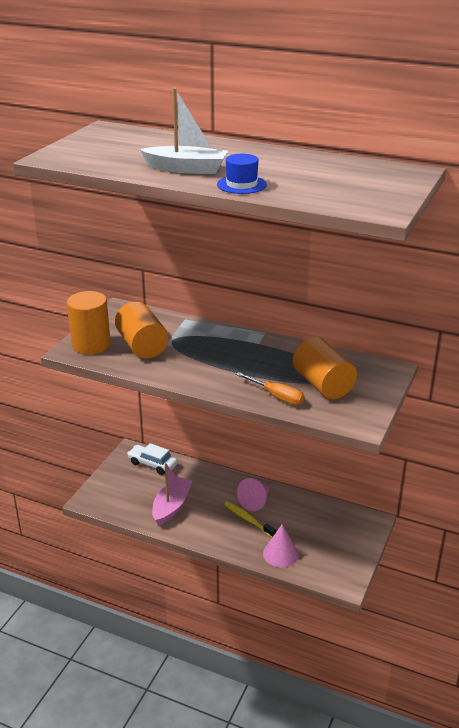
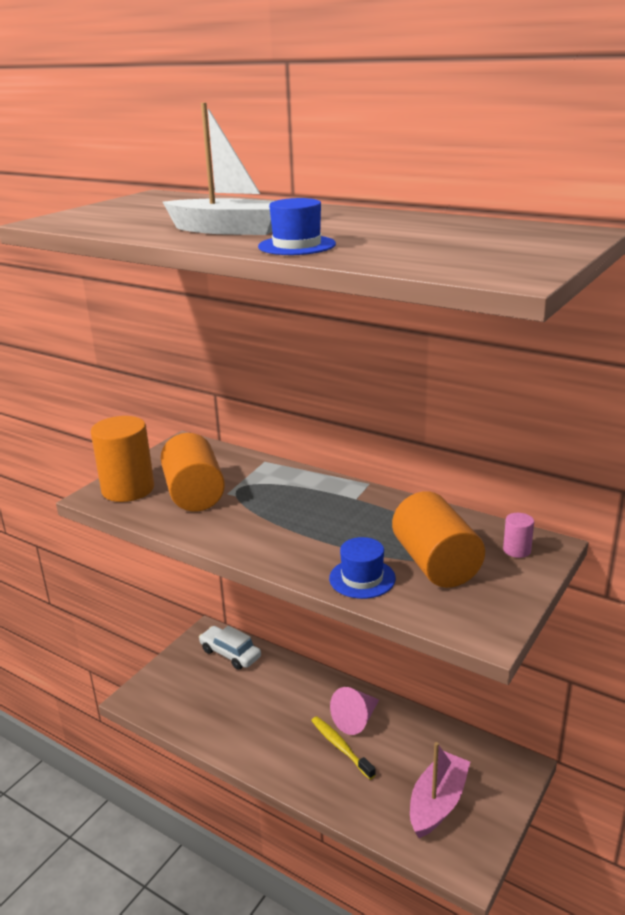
camera: 10 degrees right, 5 degrees down
pink boat [152,464,192,526] -> pink boat moved to [410,742,470,838]
orange screwdriver [236,372,305,405] -> blue hat [329,537,396,599]
pink cone [263,524,299,567] -> none
none -> pink cylinder [503,513,534,558]

